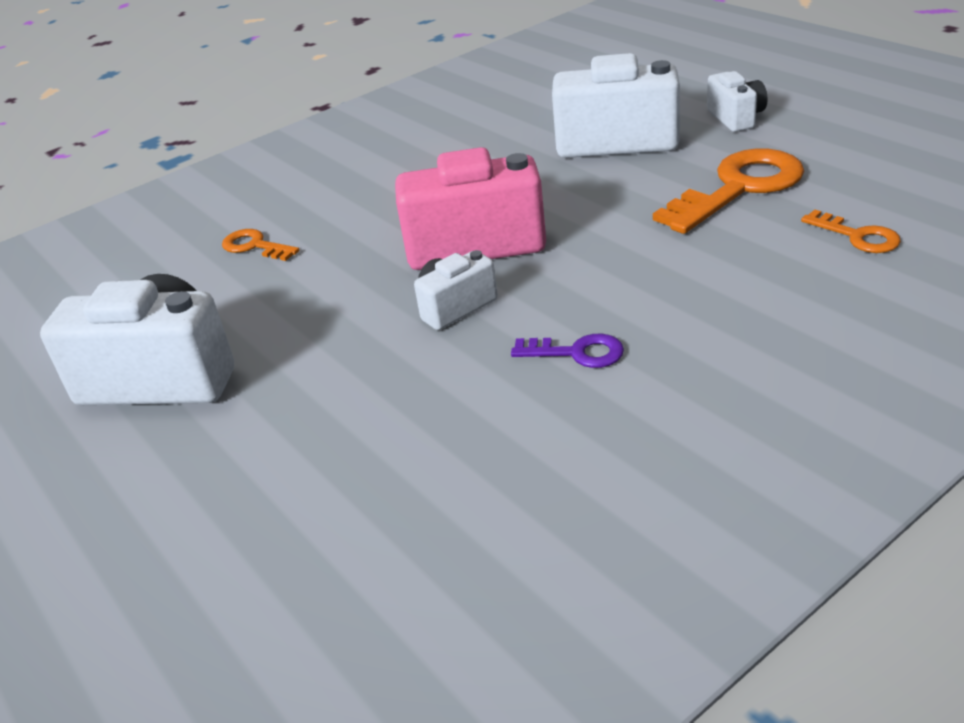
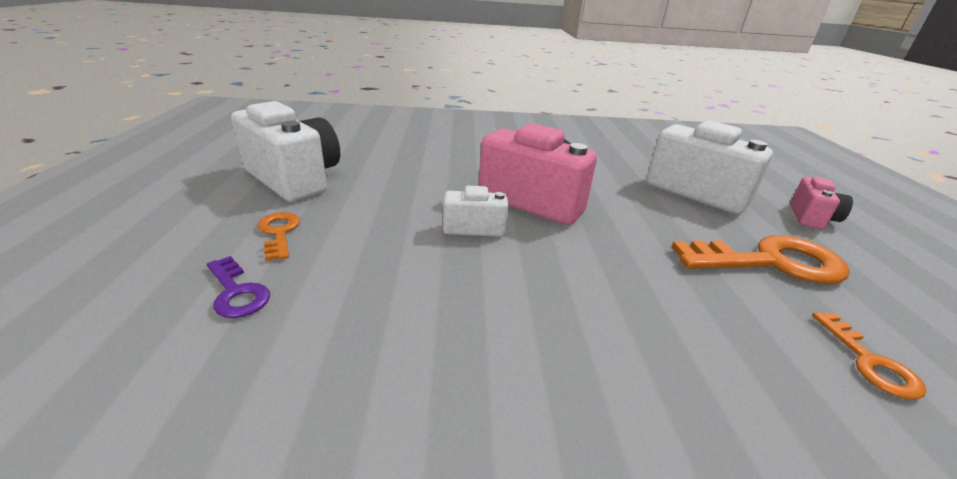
camera: 30 degrees right, 5 degrees down
orange key [222,229,300,261] -> orange key moved to [258,212,300,261]
purple key [511,334,624,368] -> purple key moved to [207,256,270,318]
white camera [707,71,767,132] -> pink camera [790,177,853,229]

